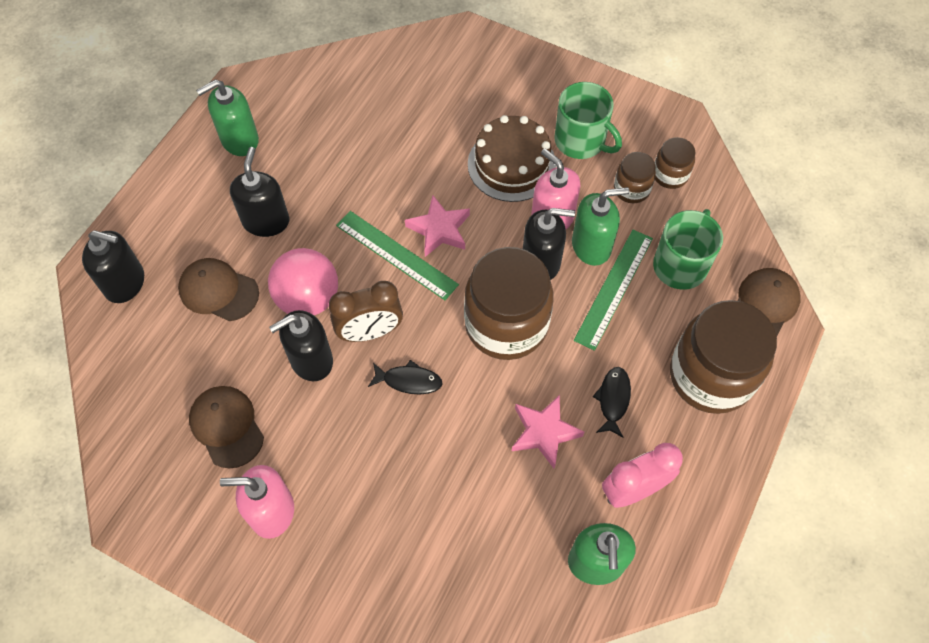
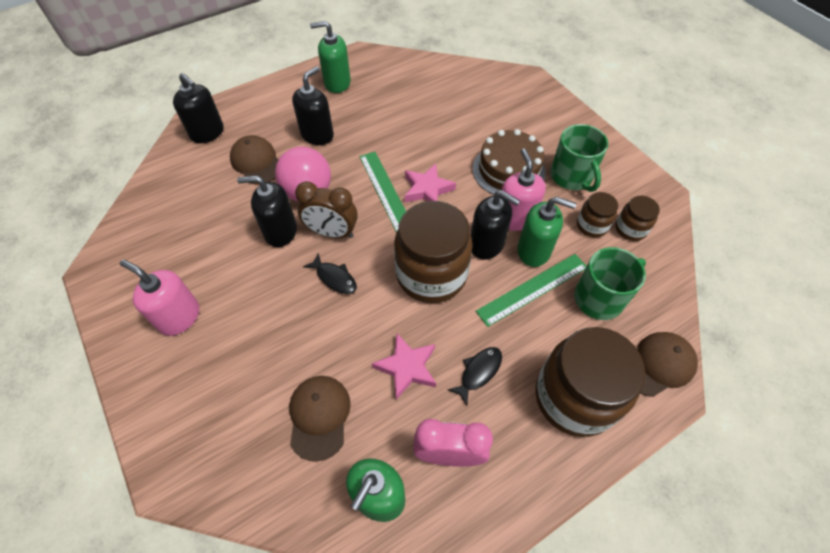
camera: 30 degrees right, 5 degrees down
brown cap [189,386,264,468] -> brown cap moved to [289,376,351,462]

